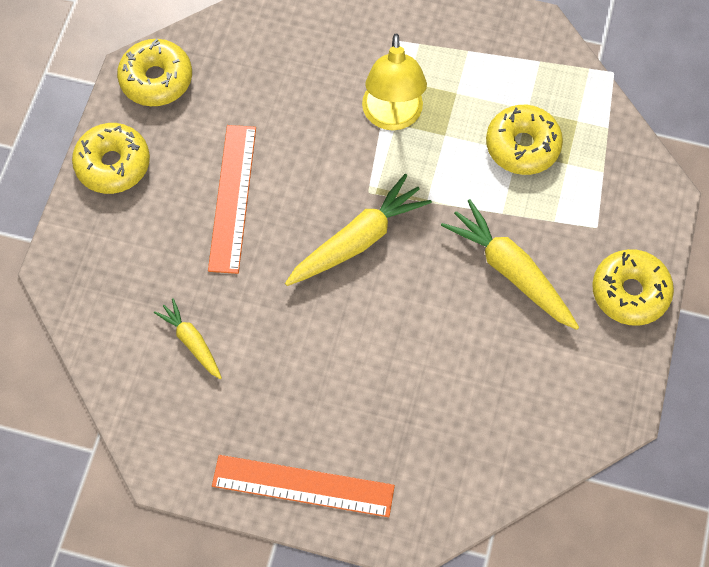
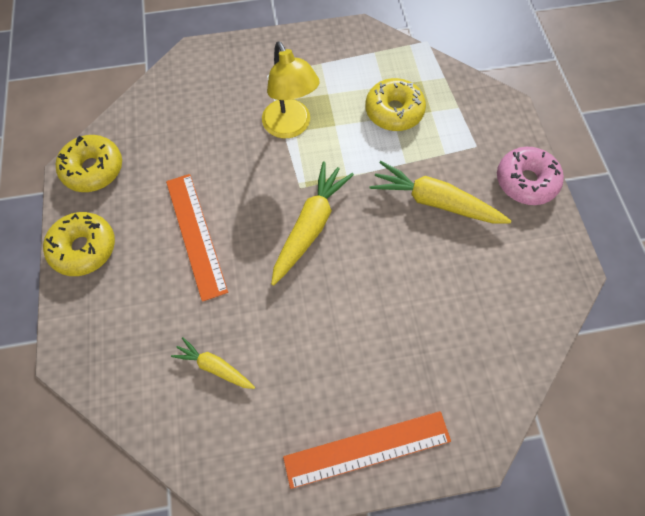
camera: 25 degrees left, 0 degrees up
yellow donut [592,249,674,326] -> pink donut [497,147,564,205]

